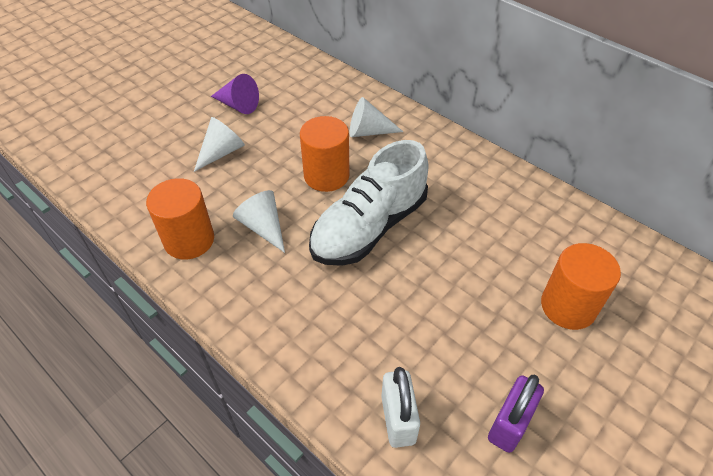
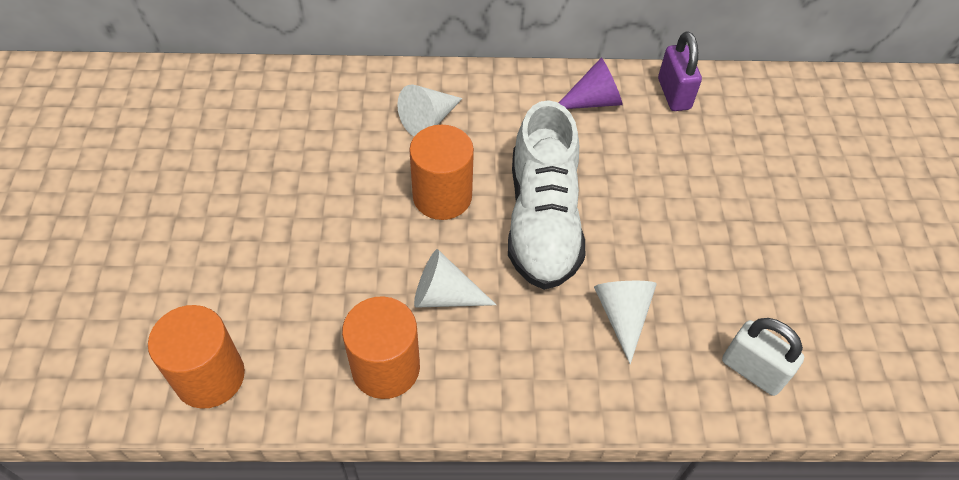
camera: 45 degrees left, 5 degrees up
white cone [194,117,245,172] -> white cone moved to [594,281,657,364]
purple cone [211,74,259,114] -> purple cone moved to [559,58,623,109]
purple padlock [488,374,544,453] -> purple padlock moved to [658,31,702,111]
orange cylinder [541,243,621,330] -> orange cylinder moved to [148,305,245,409]

